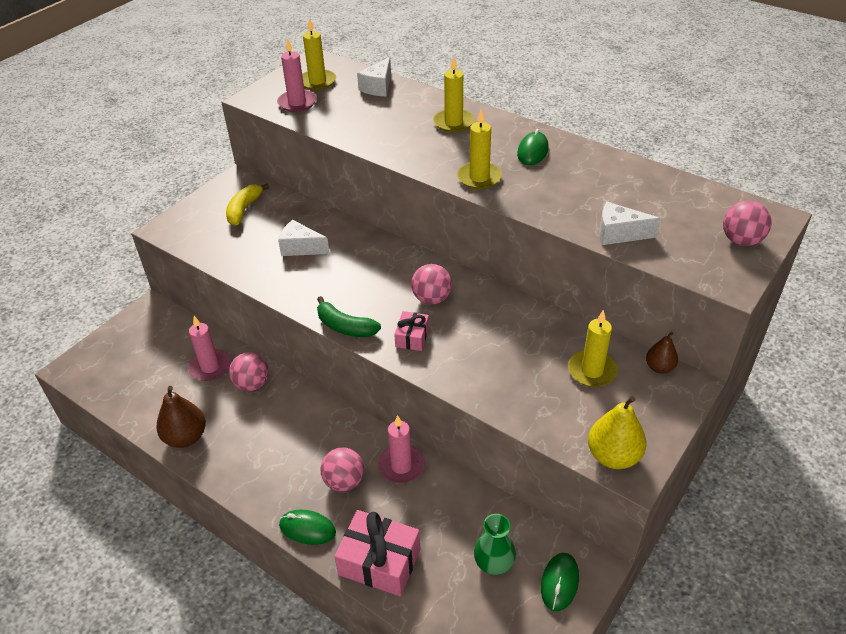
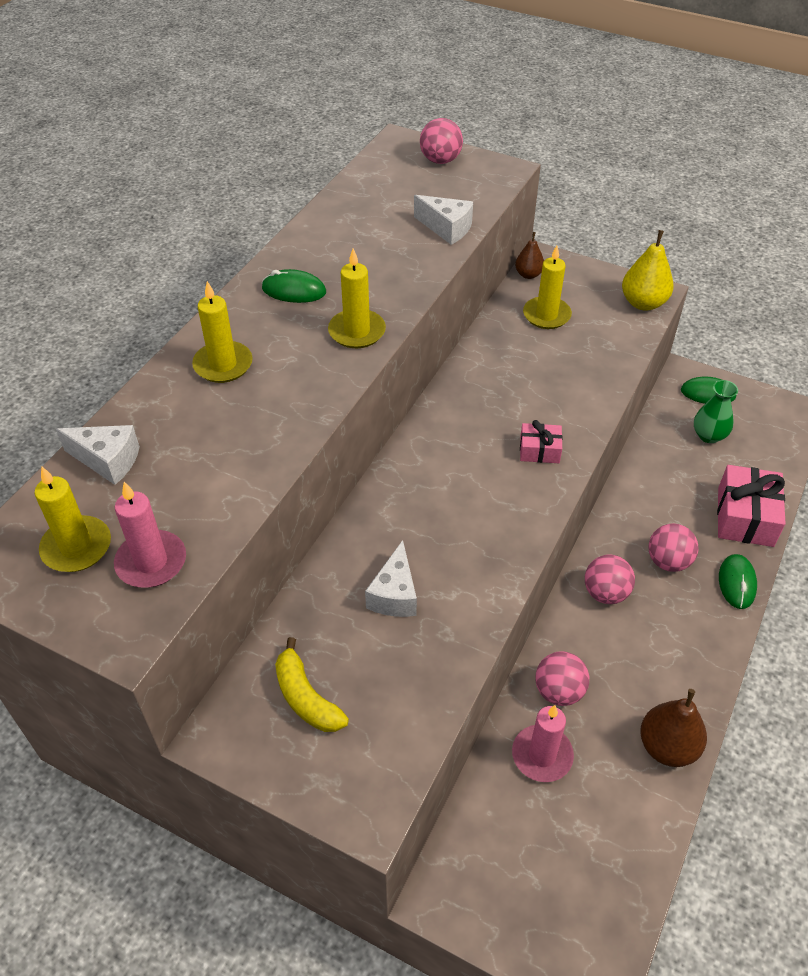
camera: 100 degrees left, 5 degrees up
yellow banana [226,184,269,226] -> yellow banana turned 45 degrees clockwise [275,637,349,732]
green banana [317,296,381,337] -> none
pink candle [378,415,425,483] -> none
pink ball [411,264,452,305] -> pink ball moved to [585,555,635,604]
white cheese [599,202,661,245] -> white cheese turned 60 degrees counterclockwise [414,195,473,245]

